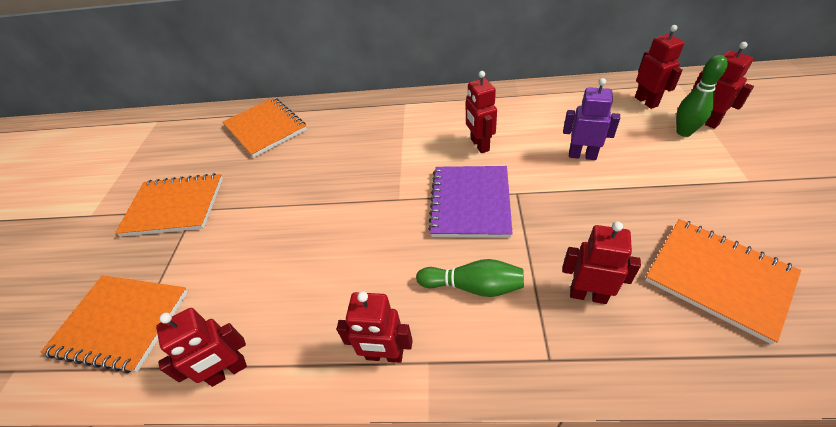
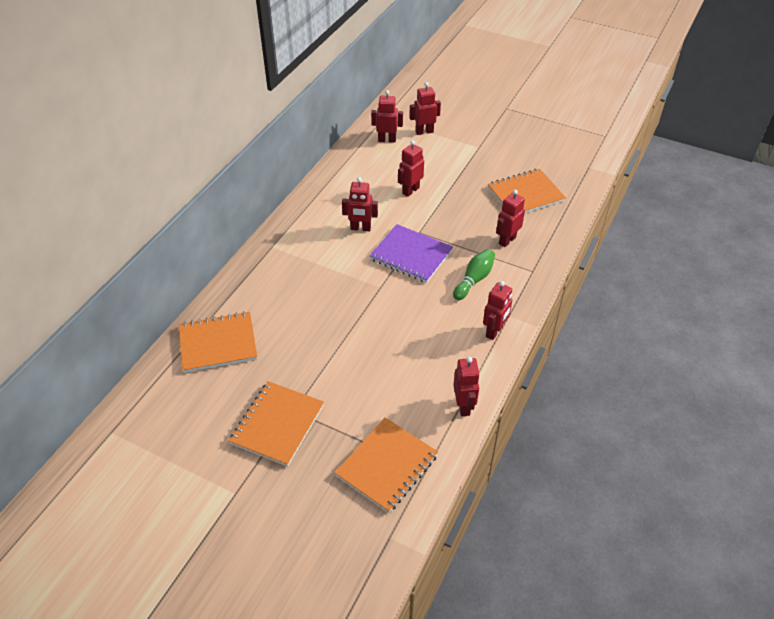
camera: 70 degrees left, 0 degrees up
purple robot [563,78,620,160] -> red robot [398,140,424,197]
green bowling pin [676,55,728,137] -> none

